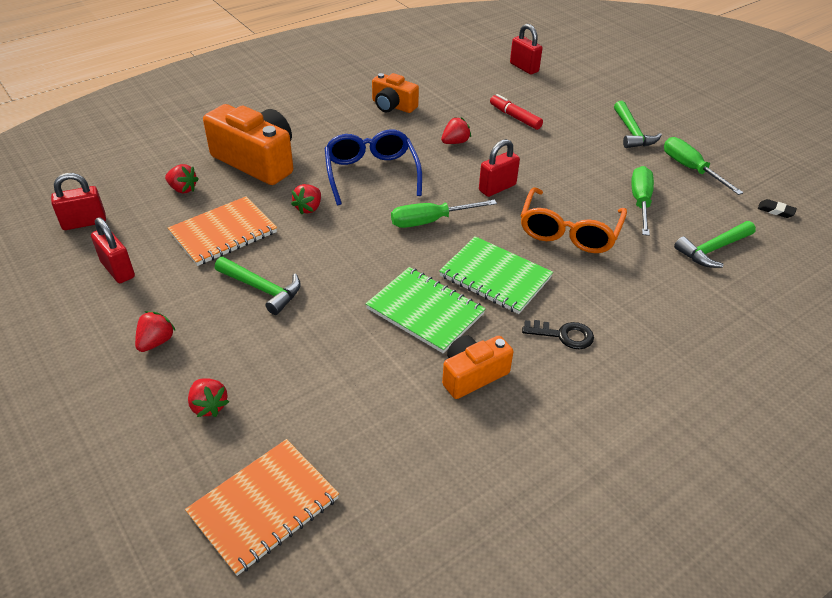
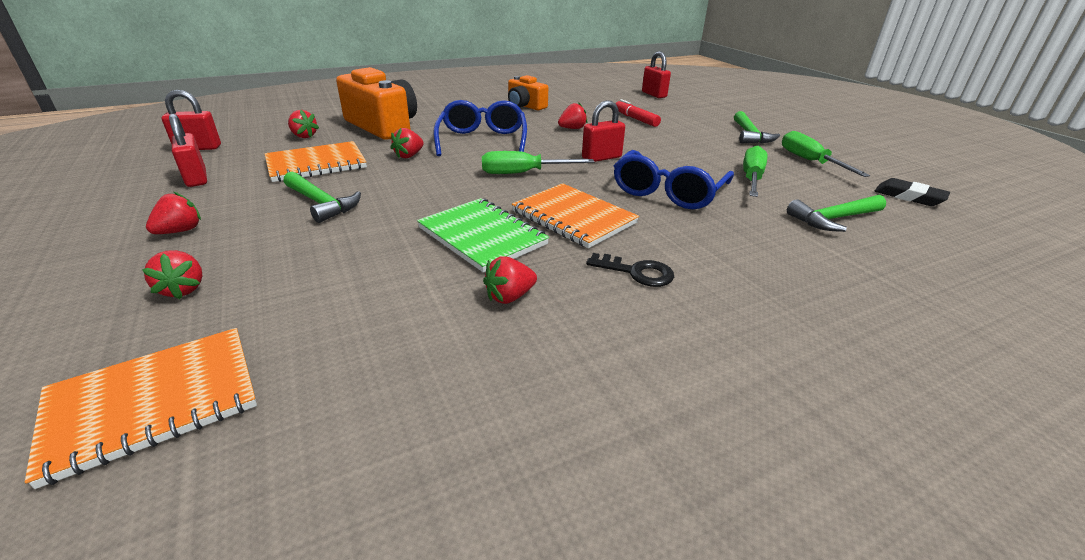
camera: 10 degrees right, 10 degrees down
green notebook [439,236,553,314] -> orange notebook [512,183,639,248]
orange camera [442,335,514,399] -> red strawberry [483,257,537,304]
orange glasses [521,187,627,253] -> blue glasses [614,150,734,209]
black eraser [758,199,797,218] -> black eraser [875,178,950,206], size x1.56

